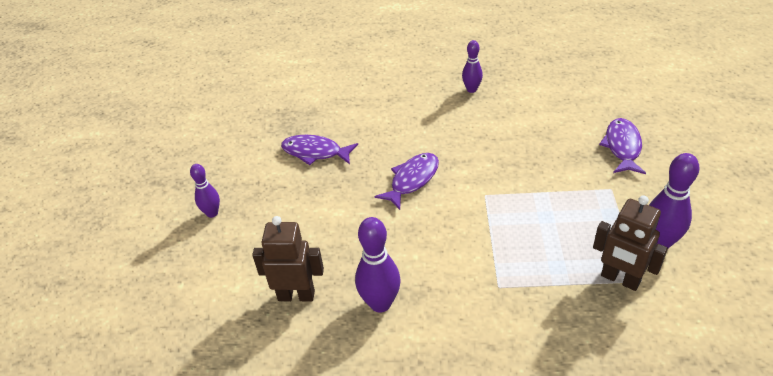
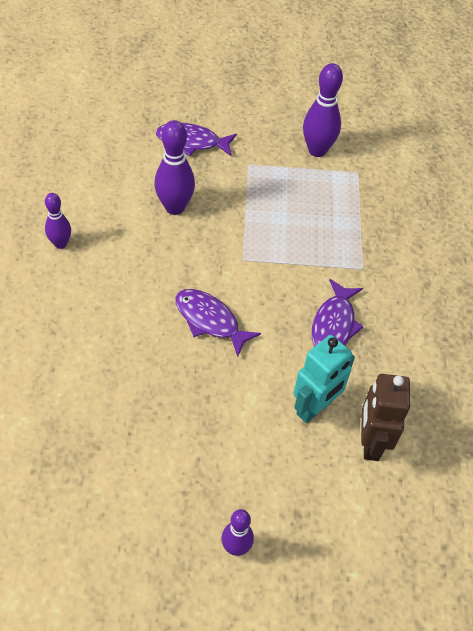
camera: 95 degrees left, 10 degrees up
purple fish [281,135,358,165] -> purple fish moved to [312,279,363,347]
purple bowling pin [355,217,400,313] -> purple bowling pin moved to [154,120,195,215]
brown robot [593,195,668,291] -> none
none -> turquoise robot [293,335,355,423]

